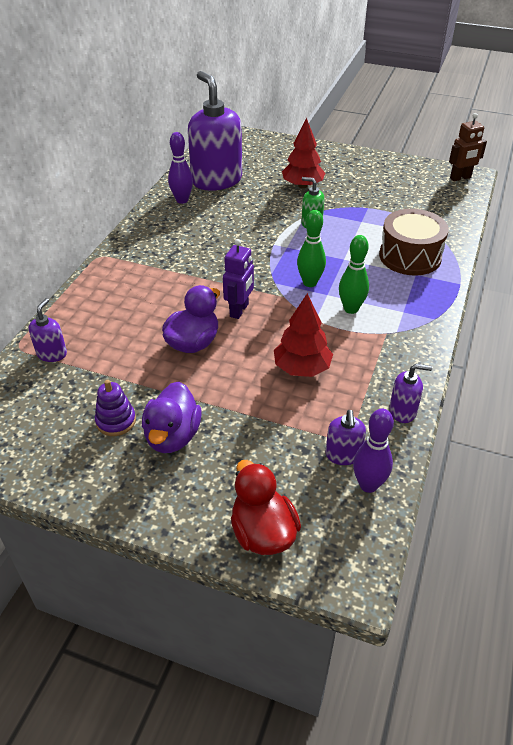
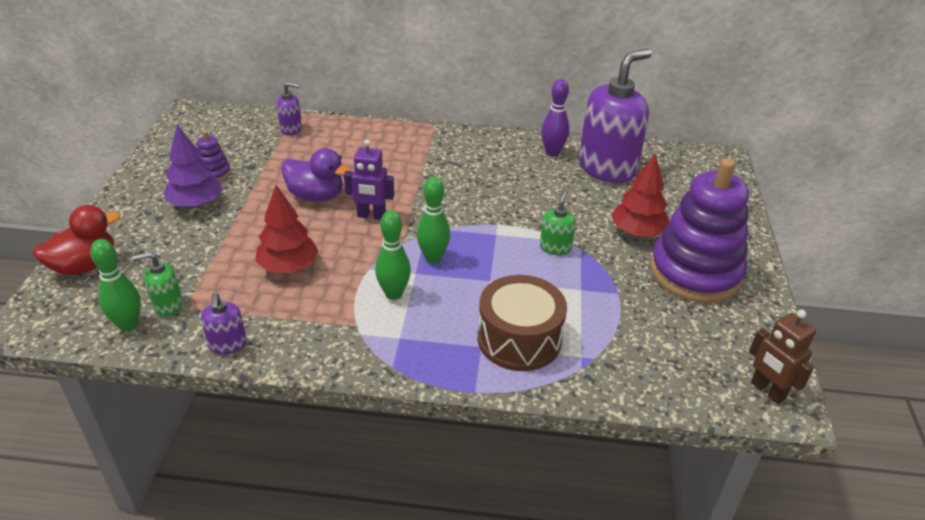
camera: 75 degrees right, 5 degrees down
purple duck [142,381,202,453] -> purple tree [164,124,223,208]
purple soap dispenser [325,410,366,465] -> green soap dispenser [132,252,183,317]
purple bowling pin [353,409,394,493] -> green bowling pin [90,239,141,332]
none -> purple stacking toy [650,159,749,303]

